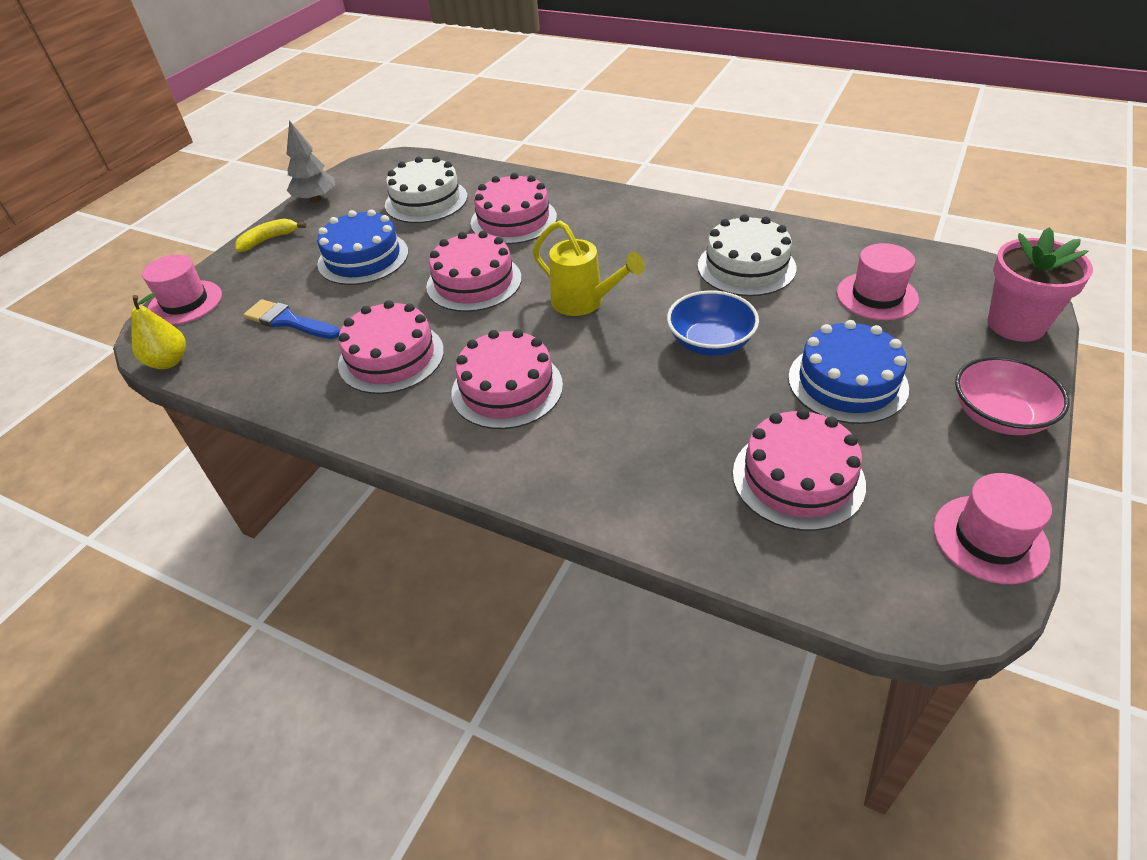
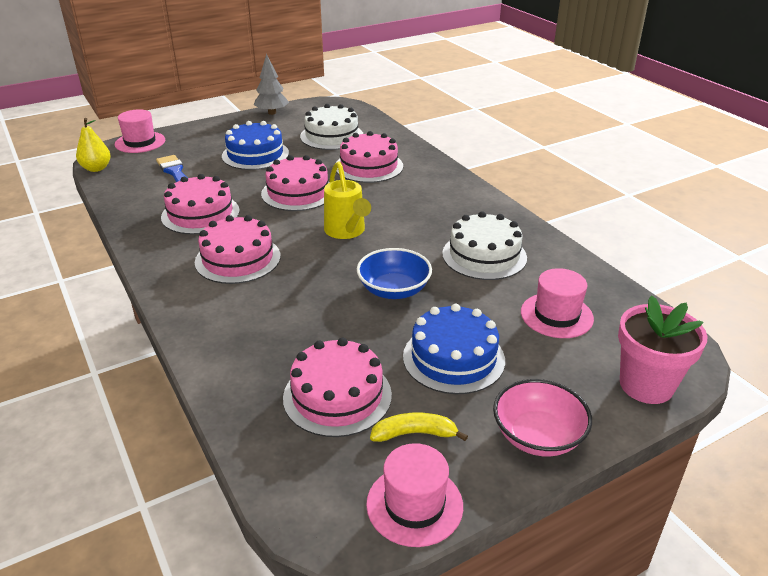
camera: 30 degrees right, 10 degrees down
yellow banana [235,219,306,252] -> yellow banana moved to [370,412,468,442]

